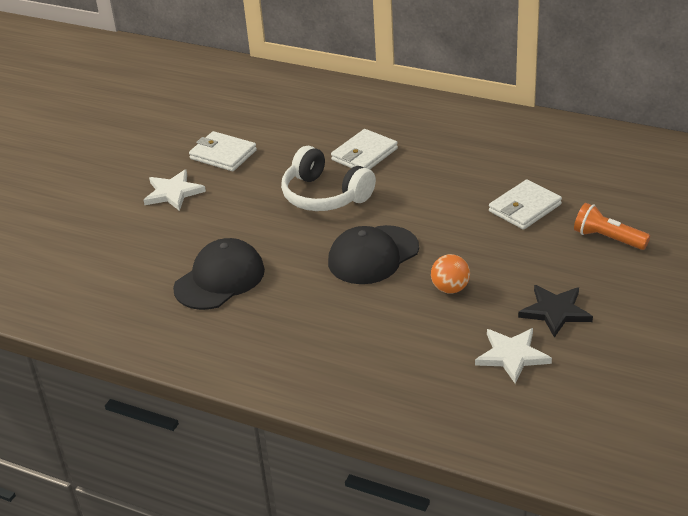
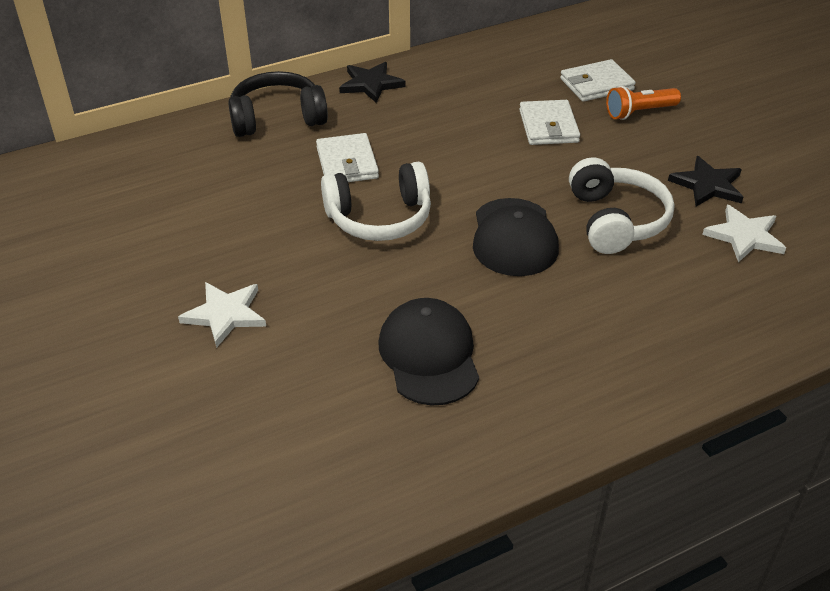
camera: 55 degrees left, 5 degrees up
white wallet [189,131,257,171] -> white wallet moved to [560,59,636,102]
orange ball [431,254,470,294] -> white headphones [569,157,674,254]
none -> black headphones [228,71,328,137]
none -> black star [339,62,406,103]

